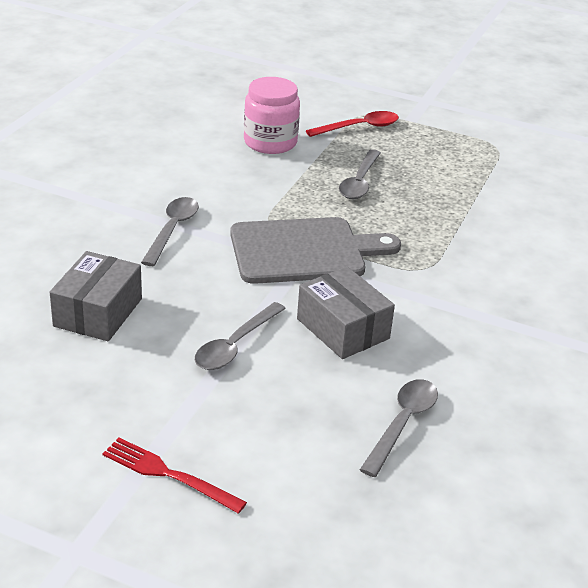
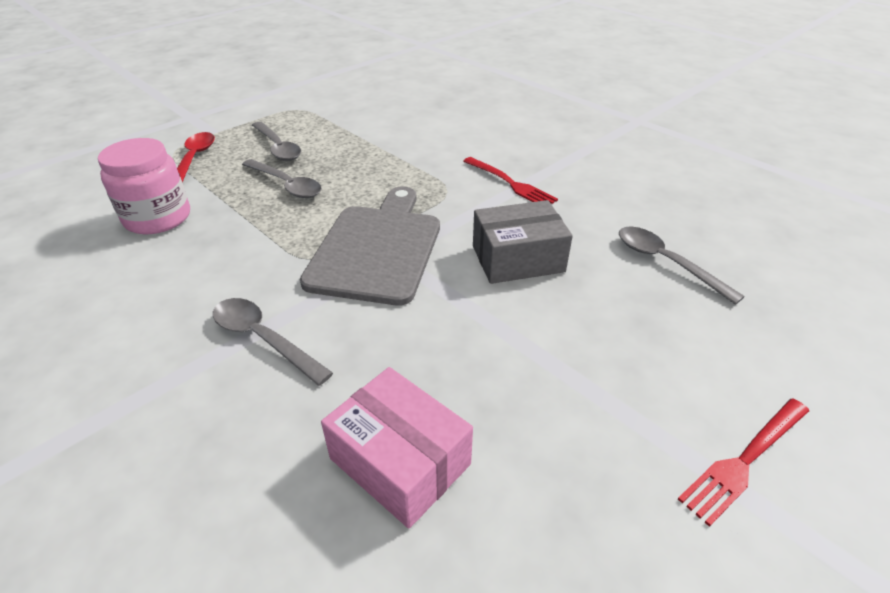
camera: 65 degrees left, 5 degrees up
grey box [50,251,142,341] -> pink box [321,367,473,529]
grey spoon [195,302,286,370] -> grey spoon moved to [252,122,301,161]
none -> red fork [463,157,558,204]

